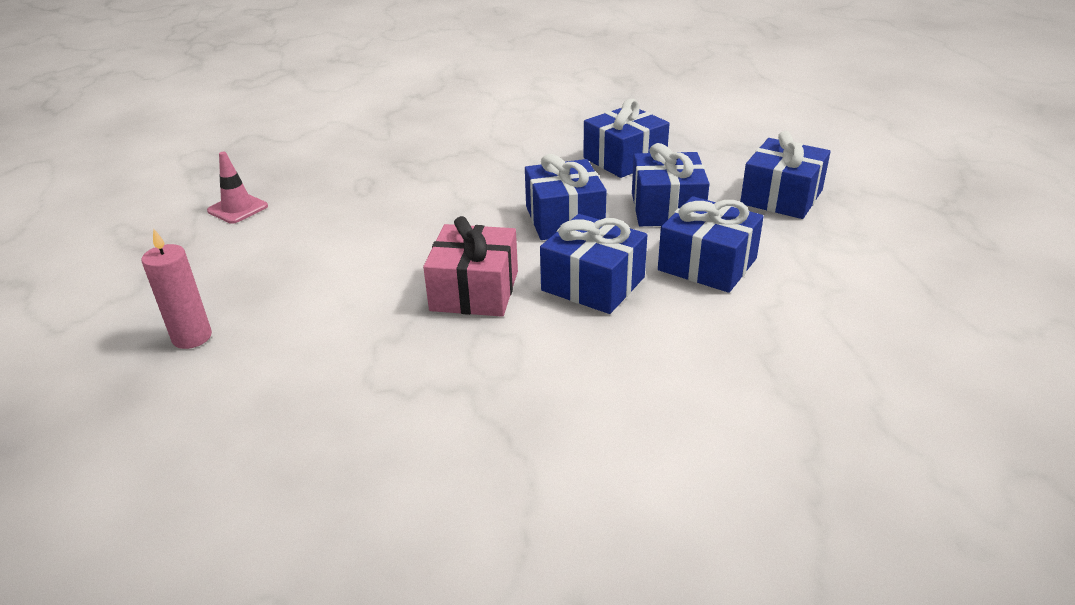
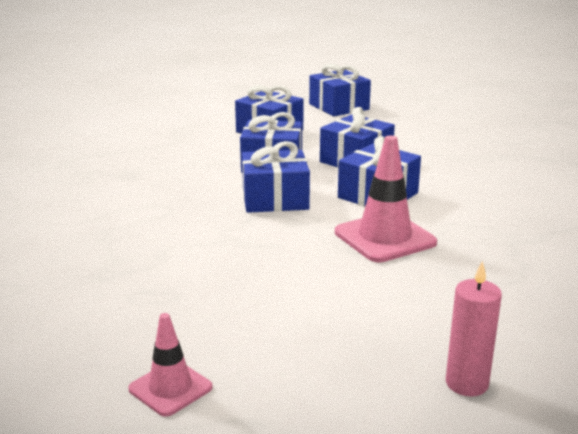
camera: 85 degrees left, 10 degrees down
pink gift [423,216,518,317] -> pink traffic cone [335,135,437,262]
blue gift [583,99,670,178] -> blue gift moved to [309,64,371,116]

